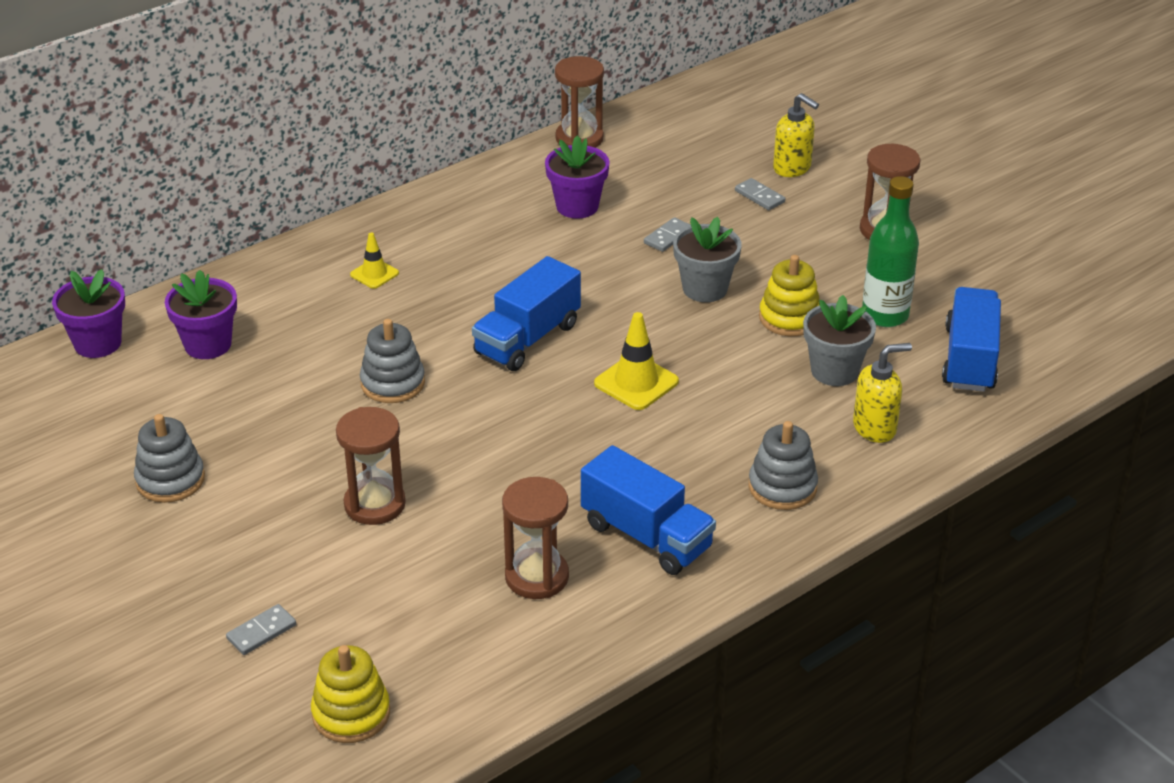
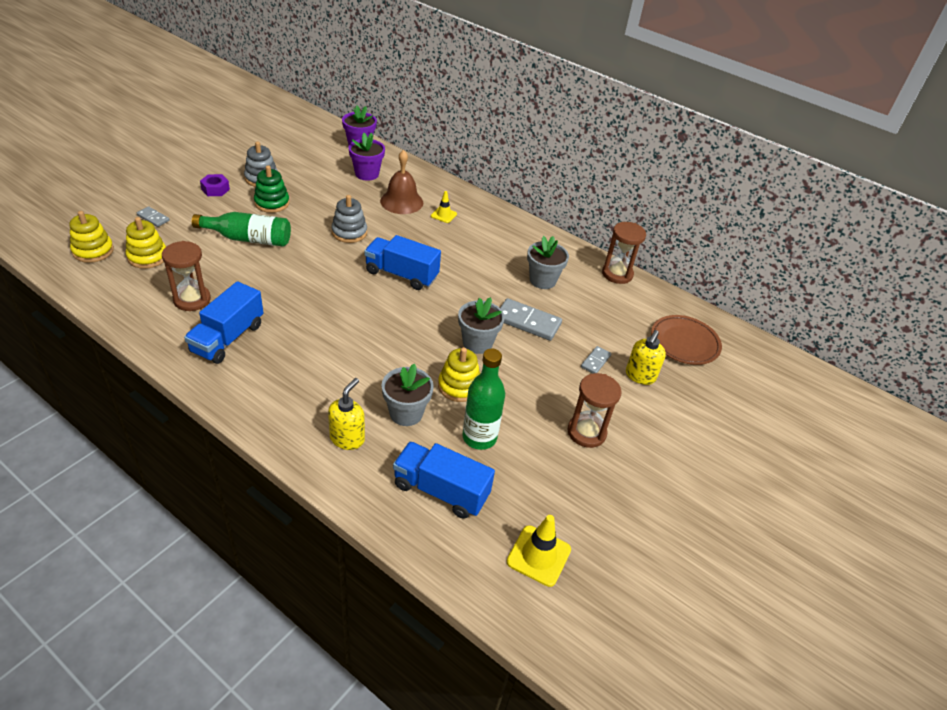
camera: 70 degrees right, 5 degrees up
brown hourglass [336,407,406,525] -> green bottle [192,212,291,247]
purple flower pot [545,136,610,219] -> grey flower pot [527,236,569,289]
yellow traffic cone [594,312,679,410] -> yellow traffic cone moved to [507,515,571,587]
grey domino [644,217,691,252] -> grey domino [500,298,562,341], size x1.85
grey stacking toy [749,421,818,510] -> none
yellow soap dispenser [853,343,912,443] -> yellow soap dispenser turned 120 degrees counterclockwise [328,378,365,450]
blue truck [942,287,1001,392] -> blue truck turned 150 degrees counterclockwise [393,441,495,519]
none -> yellow stacking toy [126,217,166,269]
none -> purple nut [200,174,230,196]
none -> green stacking toy [254,165,290,213]
none -> brown bell [380,150,423,214]
none -> brown plate [651,315,722,365]

